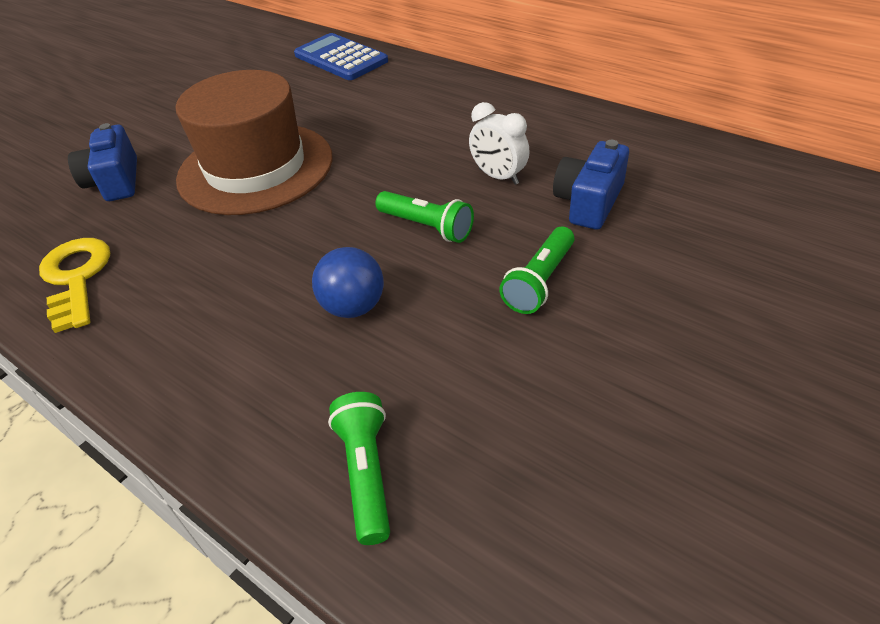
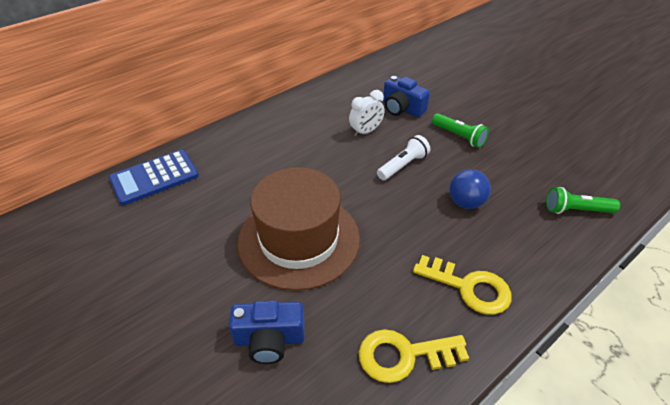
camera: 80 degrees left, 0 degrees up
green flashlight [375,191,474,243] -> white flashlight [377,135,430,180]
none -> yellow key [413,255,512,315]

